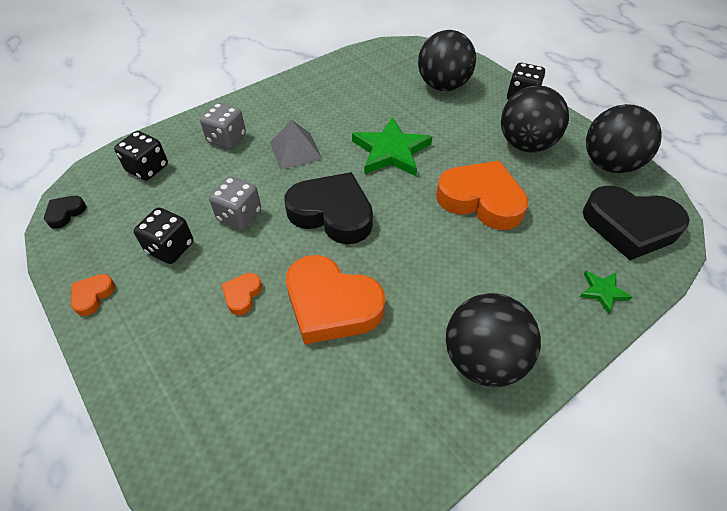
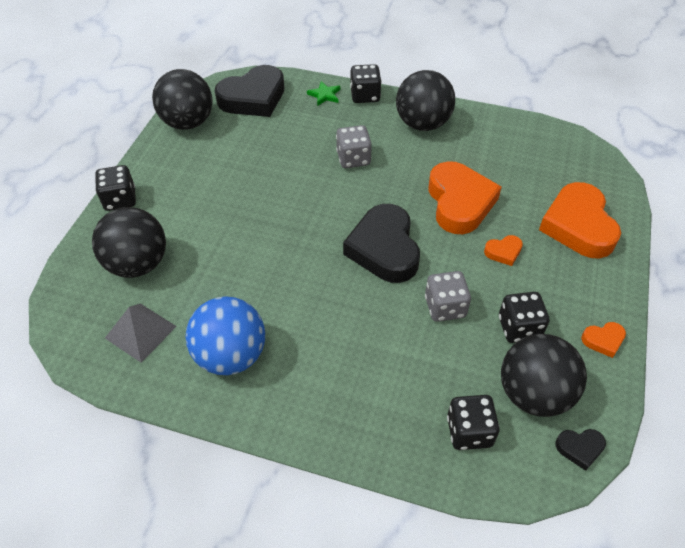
camera: 125 degrees left, 0 degrees up
grey dice [200,103,246,149] -> grey dice moved to [336,125,372,168]
grey pyramid [270,120,323,170] -> grey pyramid moved to [105,304,177,363]
green star [352,117,432,176] -> none
orange heart [436,161,529,230] -> orange heart moved to [539,182,621,259]
black ball [501,85,569,152] -> black ball moved to [501,334,587,417]
black heart [583,186,690,260] -> black heart turned 75 degrees clockwise [215,65,285,117]
none -> blue ball [186,296,265,375]
none -> black dice [350,64,382,103]

